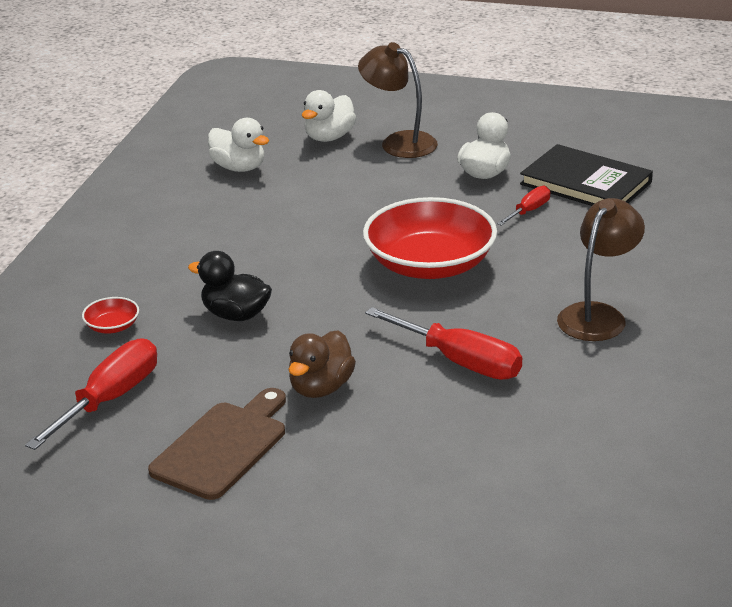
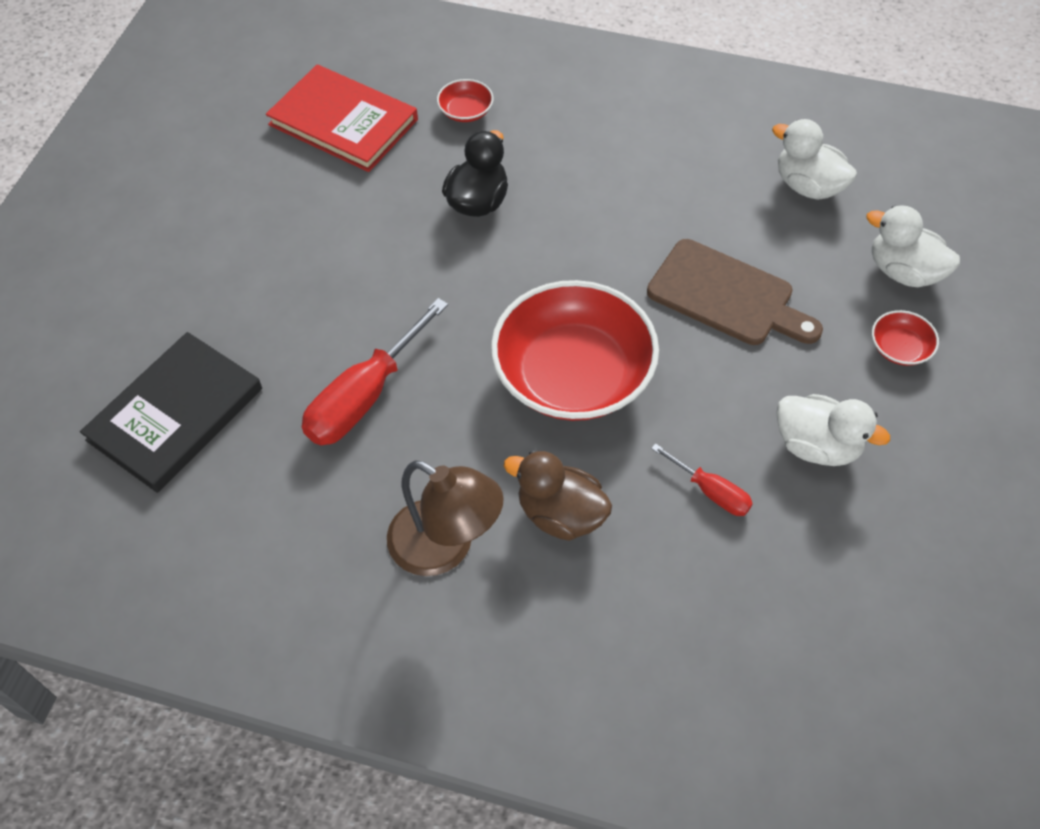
camera: 90 degrees right, 25 degrees up
red screwdriver [25,338,157,450] -> red book [266,64,418,172]
brown cutting board [148,388,286,500] -> brown cutting board moved to [647,239,823,345]
white duck [208,118,269,172] -> white duck turned 90 degrees clockwise [772,119,857,200]
brown duck [289,330,356,398] -> brown duck moved to [504,451,612,541]
brown lamp [358,42,438,158] -> red bowl [872,310,939,366]
black book [520,144,653,206] -> black book moved to [80,332,262,493]

